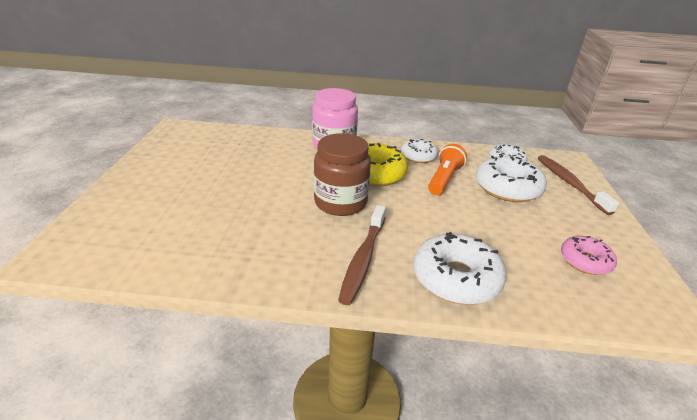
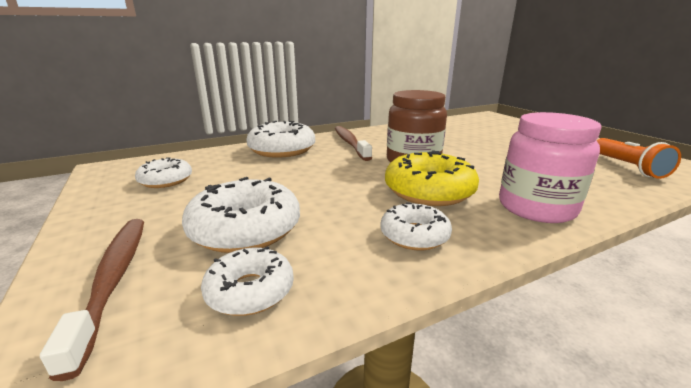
camera: 150 degrees right, 10 degrees down
orange flashlight [428,144,467,195] -> orange flashlight moved to [596,138,681,179]
brown toothbrush [538,155,619,215] -> brown toothbrush turned 150 degrees counterclockwise [40,219,144,381]
pink donut [561,236,617,275] -> white donut [135,158,192,188]

